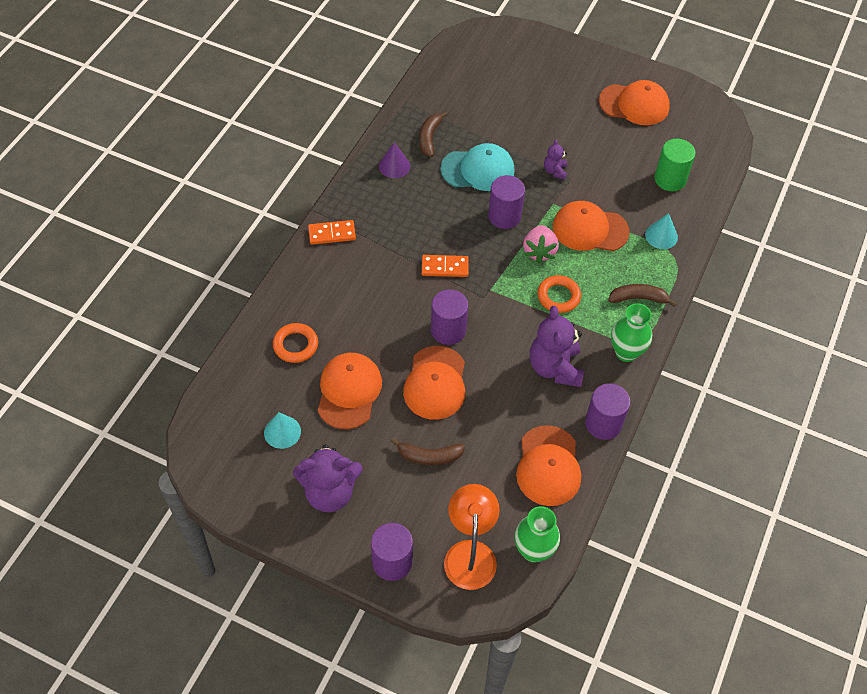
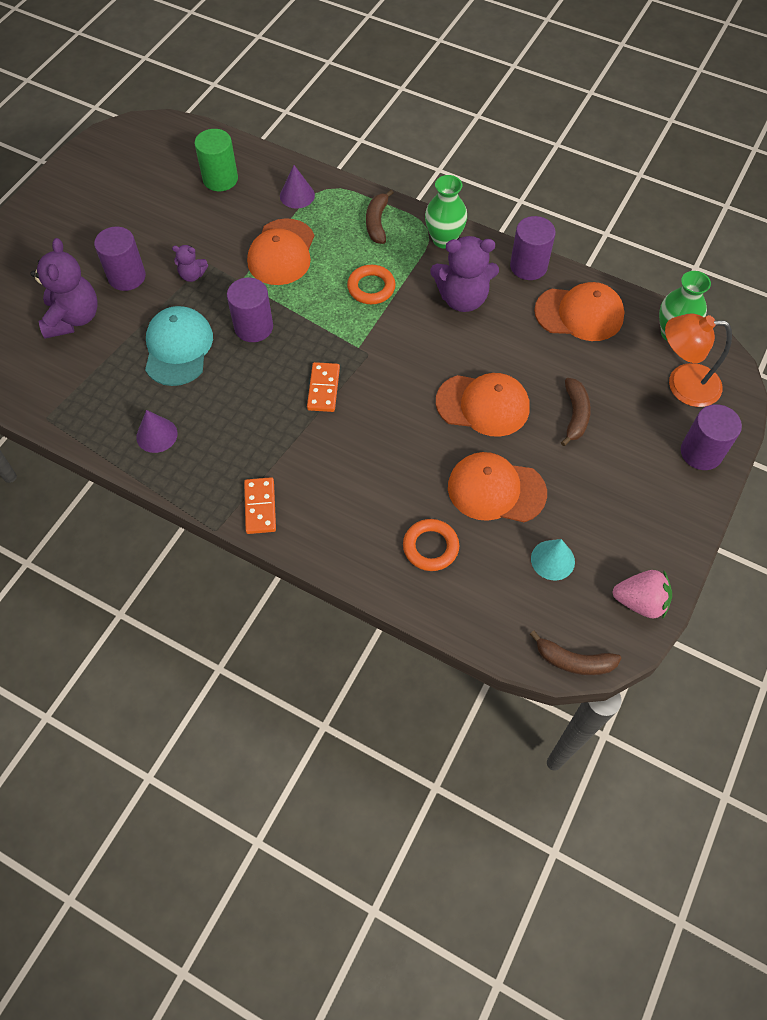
camera: 85 degrees left, 5 degrees up
purple teddy bear [293,444,363,512] -> purple teddy bear moved to [30,238,98,339]
brown banana [419,111,447,157] -> brown banana moved to [530,630,622,675]
purple cylinder [431,289,468,345] -> purple cylinder moved to [94,227,146,291]
pink strawberry [523,225,559,264] -> pink strawberry moved to [613,570,672,619]
orange cap [599,80,670,125] -> none
turquoise cone [645,213,678,249] -> purple cone [280,165,315,209]

